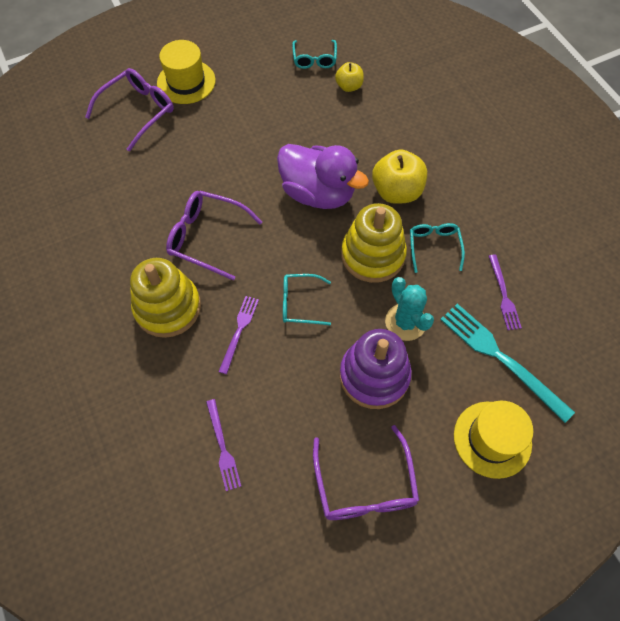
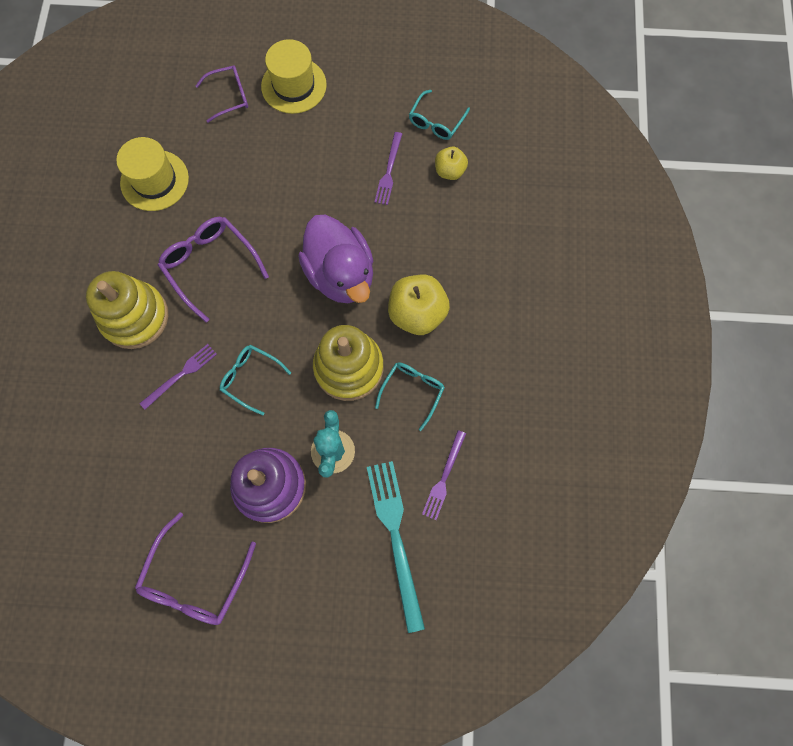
camera: 30 degrees right, 10 degrees up
purple glasses [85,68,174,152] -> purple glasses [196,66,248,123], size x0.64
purple fork [206,399,241,491] -> purple fork moved to [374,132,402,205]
yellow hat [454,400,533,479] -> yellow hat moved to [116,137,189,211]

